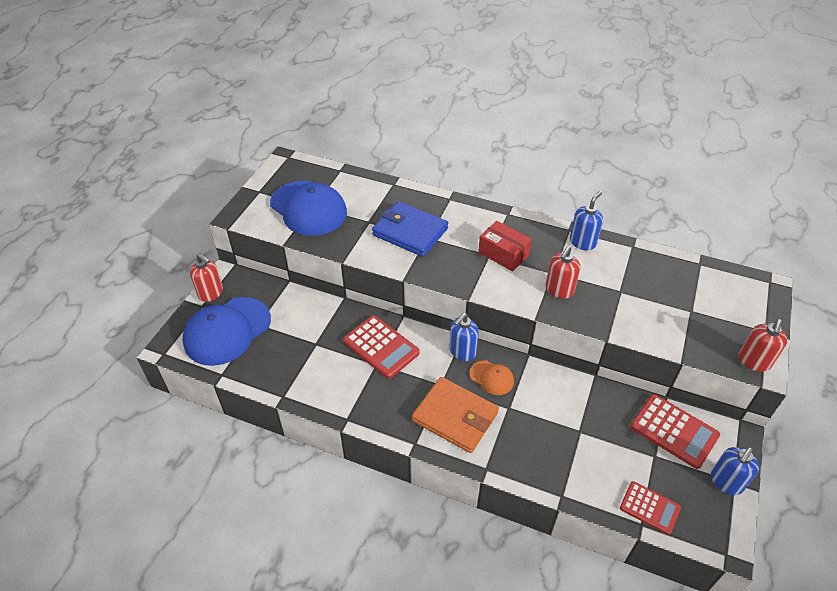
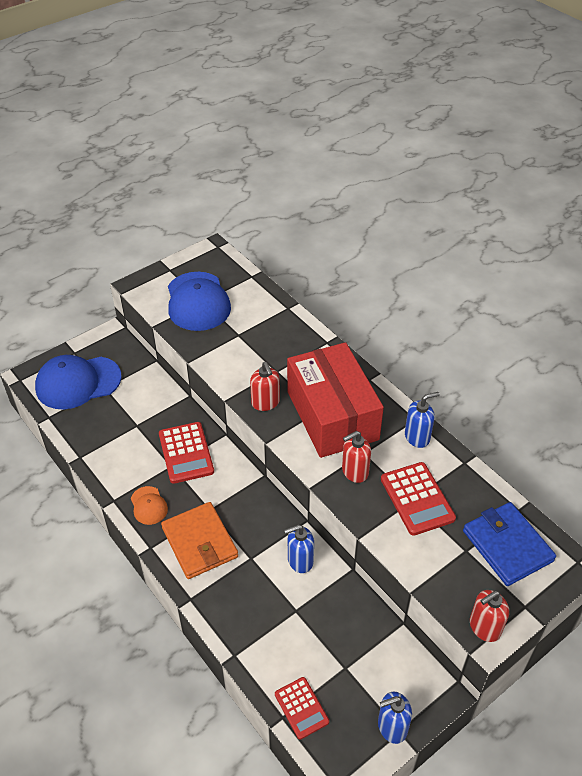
camera: 30 degrees right, 0 degrees up
red soap dispenser [190,253,223,302] -> red soap dispenser moved to [250,362,280,411]
blue wallet [372,201,448,257] -> blue wallet moved to [463,502,556,586]
blue soap dispenser [449,313,479,361] -> blue soap dispenser moved to [284,525,314,573]
orange cap [470,360,514,395] -> orange cap moved to [131,486,168,525]
red box [478,221,532,272] -> red box [287,342,384,458], size x2.09
red calculator [630,394,720,469] -> red calculator moved to [381,462,456,536]

